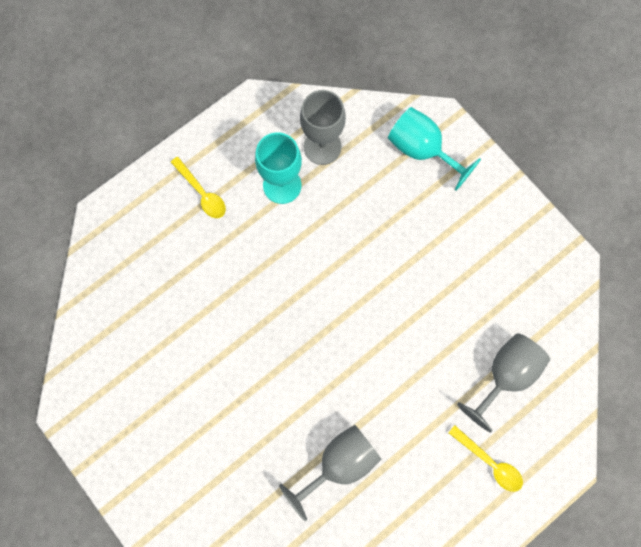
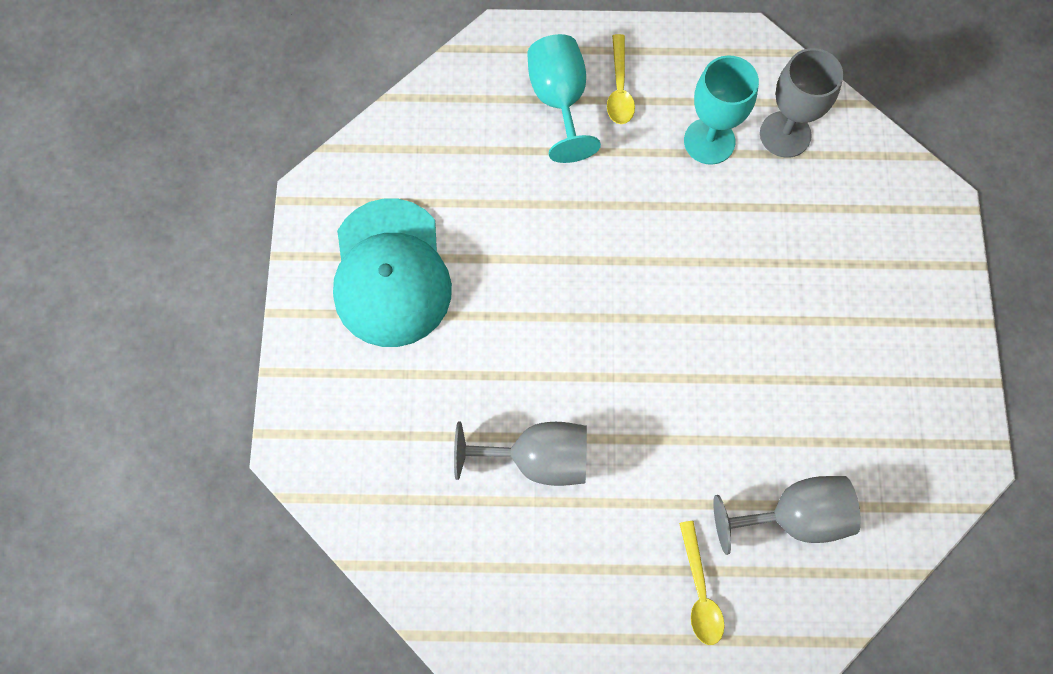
camera: 40 degrees right, 5 degrees down
turquoise goblet [388,107,481,191] -> turquoise goblet moved to [527,34,601,163]
none -> turquoise cap [333,198,452,347]

